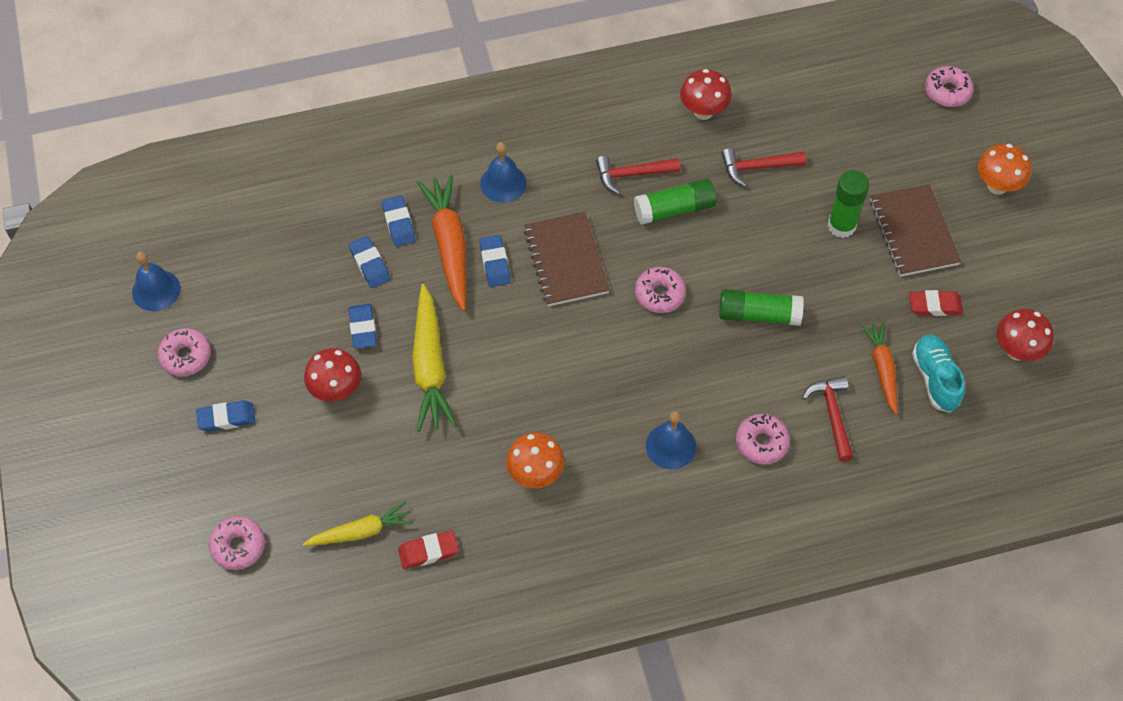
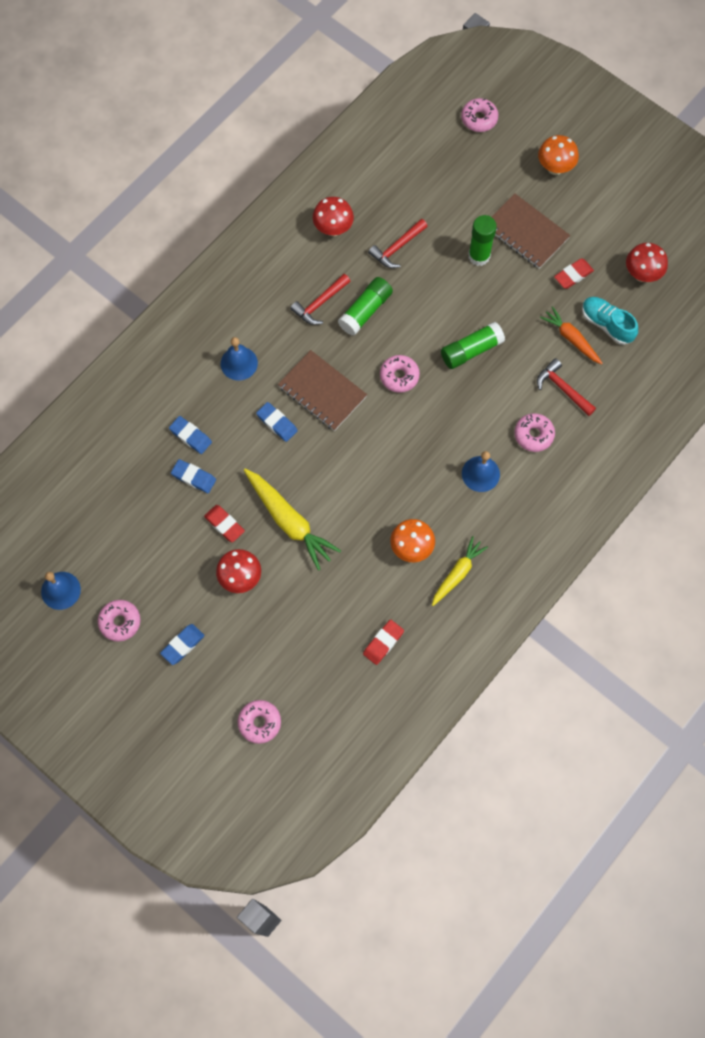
camera: 35 degrees left, 10 degrees up
yellow carrot [303,501,413,546] -> yellow carrot moved to [432,536,488,606]
blue eraser [349,304,377,349] -> red eraser [204,505,245,543]
orange carrot [417,175,466,311] -> none

